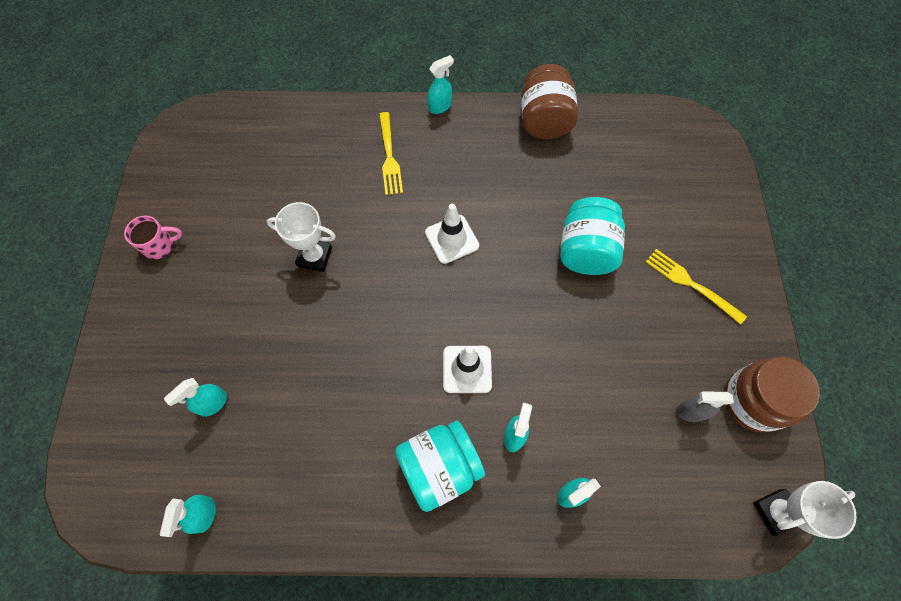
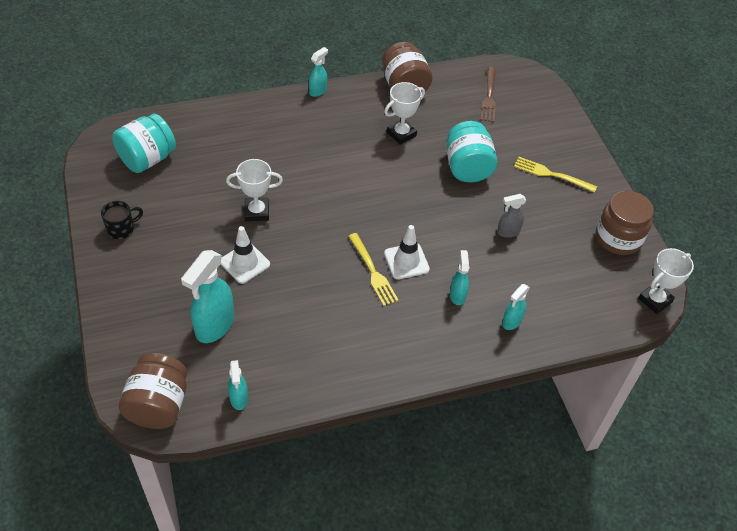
camera: 20 degrees left, 15 degrees down
pink mug [124,216,182,260] -> black mug [101,201,143,239]
turquoise spray bottle [164,378,227,417] -> turquoise spray bottle [181,250,234,343], size x1.86
yellow fork [379,112,403,195] -> yellow fork moved to [349,233,399,306]
turquoise jar [395,421,485,512] -> turquoise jar moved to [112,114,176,173]
white traffic cone [425,204,479,264] -> white traffic cone moved to [221,226,270,284]
grey spray bottle [676,391,734,422] -> grey spray bottle moved to [497,194,526,238]
none -> brown jar [119,353,187,429]
none -> white trophy [384,82,425,145]
none -> brown fork [480,67,496,122]

